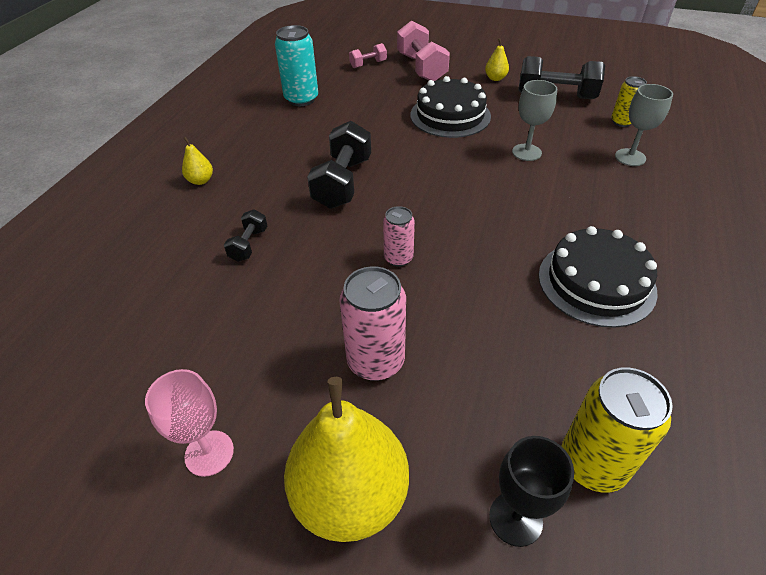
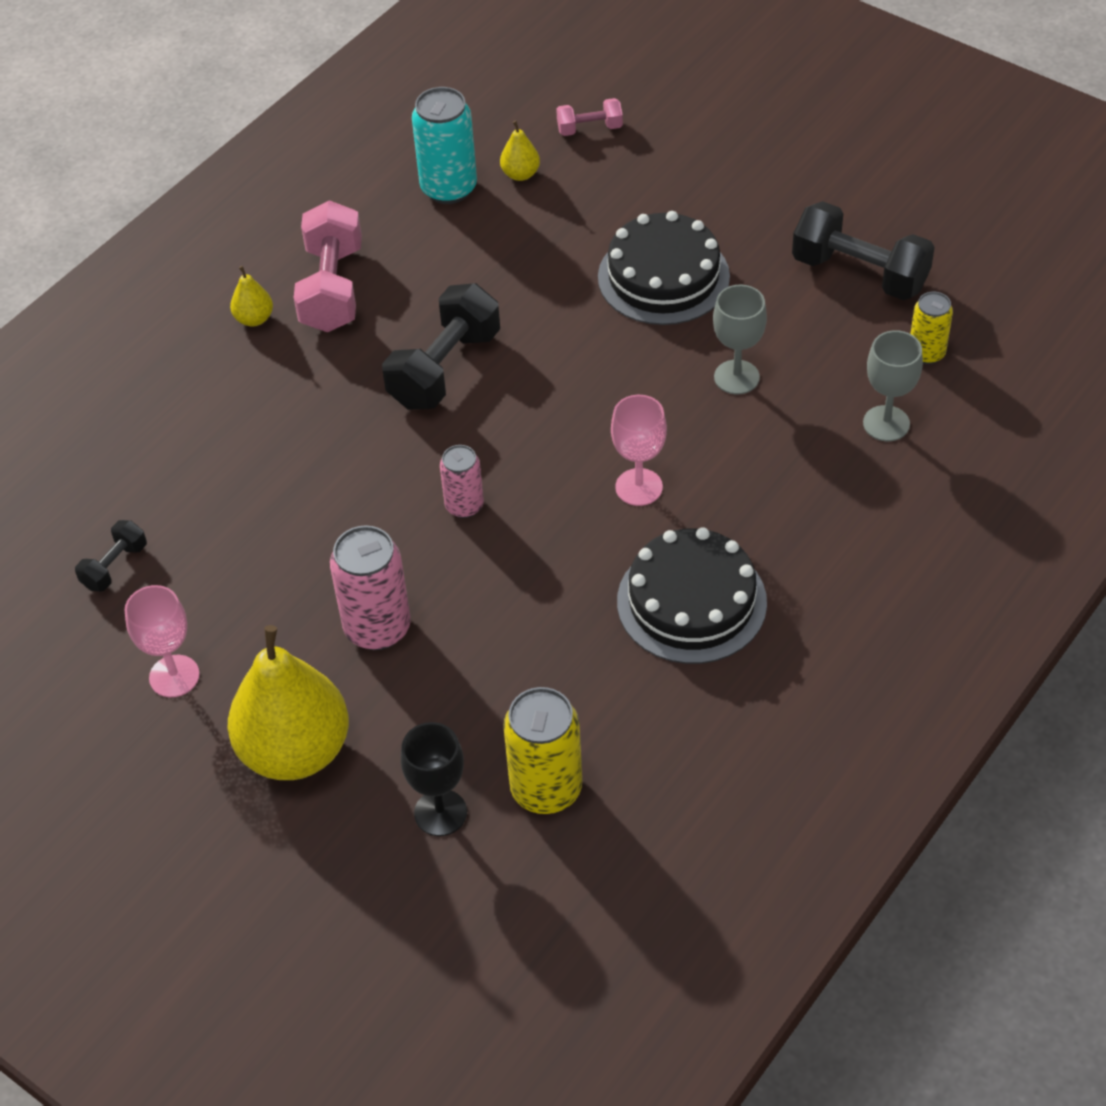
camera: 20 degrees right, 5 degrees up
black dumbbell [224,209,267,262] -> black dumbbell moved to [75,520,147,592]
pink dumbbell [397,20,450,81] -> pink dumbbell moved to [294,200,362,332]
yellow pear [485,38,509,81] -> yellow pear moved to [500,120,540,181]
none -> pink goblet [611,395,667,506]

